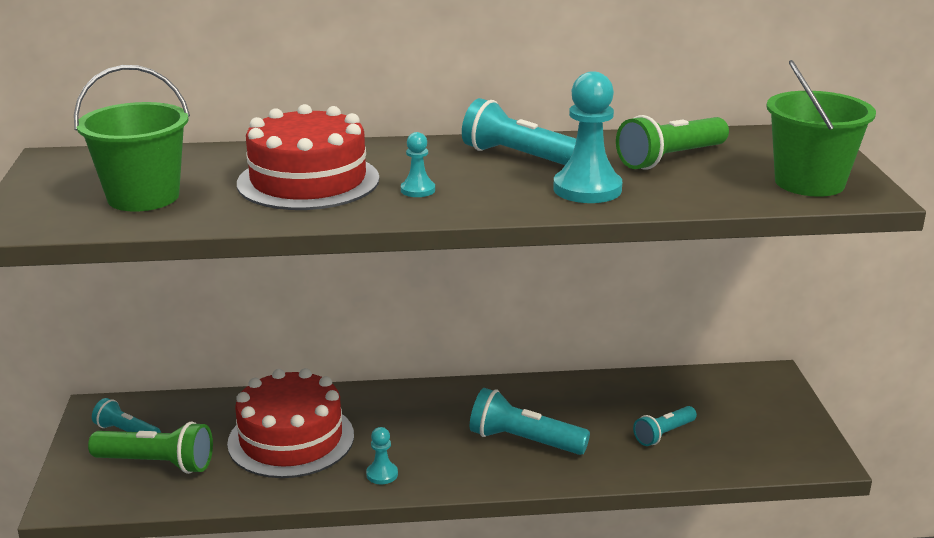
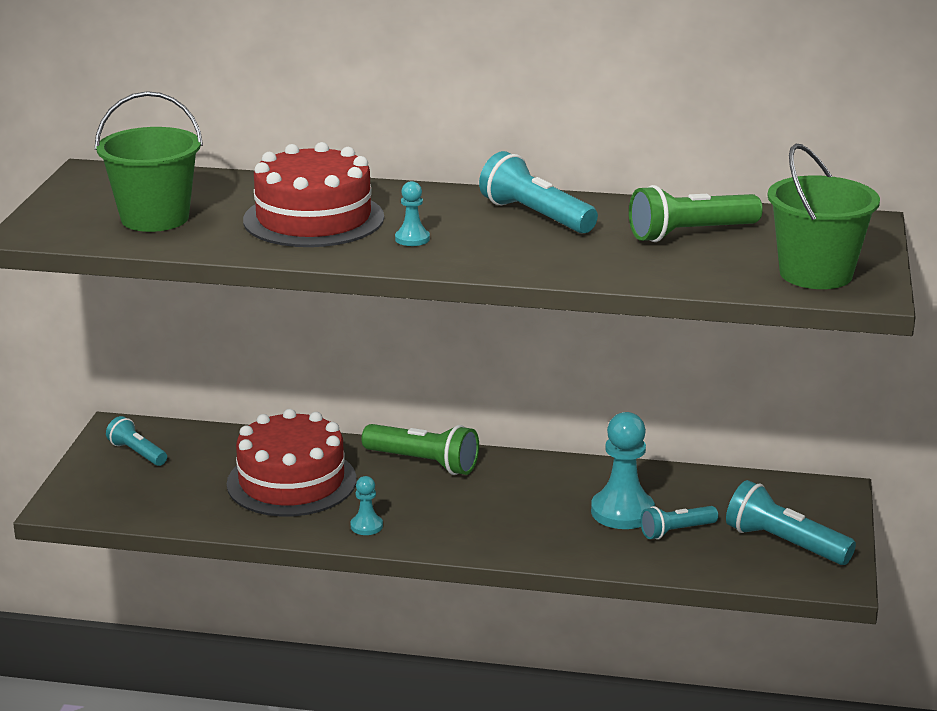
camera: 15 degrees right, 0 degrees up
green flashlight [88,422,213,474] -> green flashlight moved to [362,424,479,475]
turquoise flashlight [470,388,590,455] -> turquoise flashlight moved to [726,480,856,565]
turquoise pawn [553,71,622,203] -> turquoise pawn moved to [591,412,655,529]

